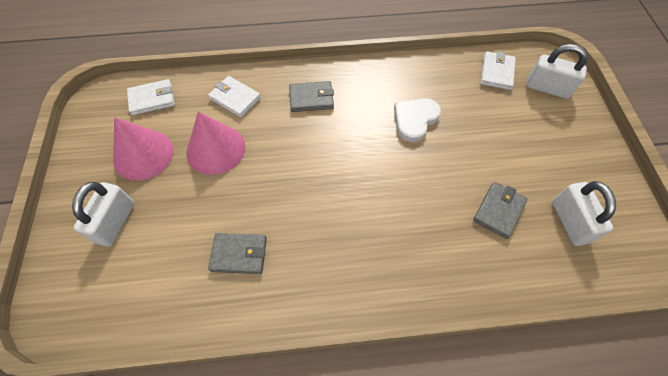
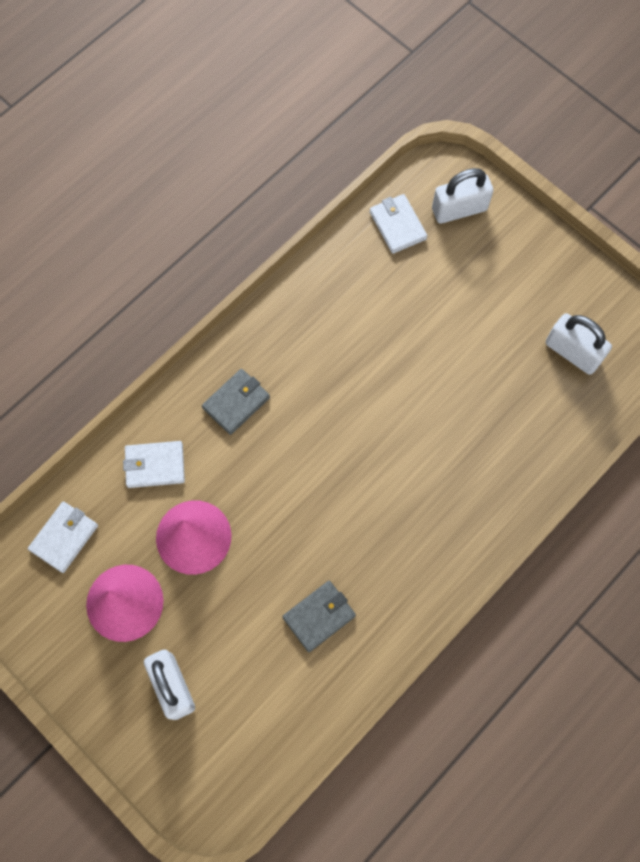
camera: 40 degrees left, 10 degrees up
white heart [394,98,441,142] -> none
grey wallet [473,182,528,239] -> none

